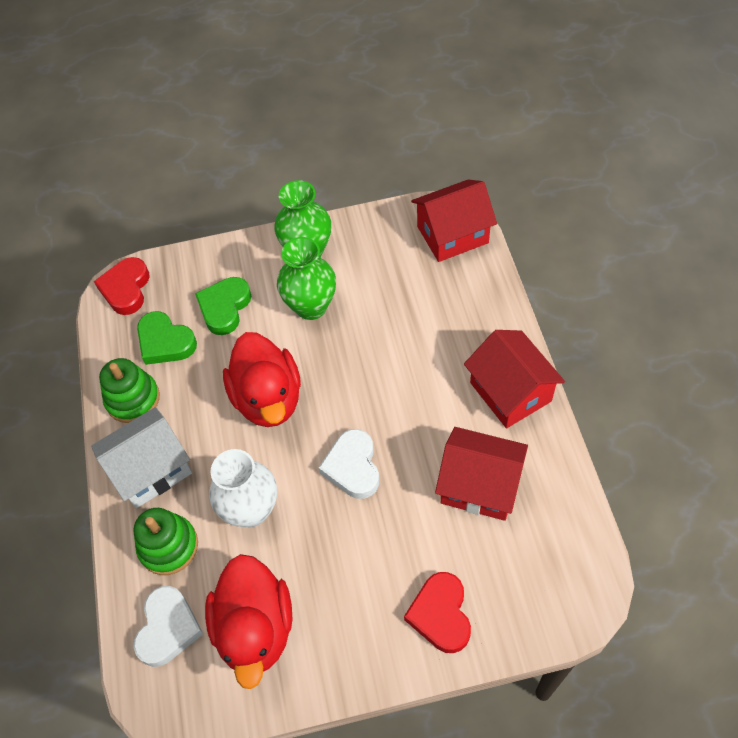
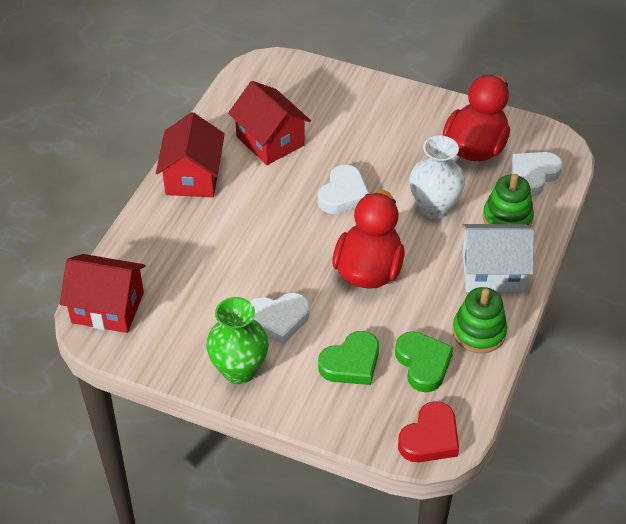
camera: 150 degrees left, 10 degrees down
green vase [277,237,336,320] -> white heart [250,293,309,344]
red heart [404,572,471,653] -> none

